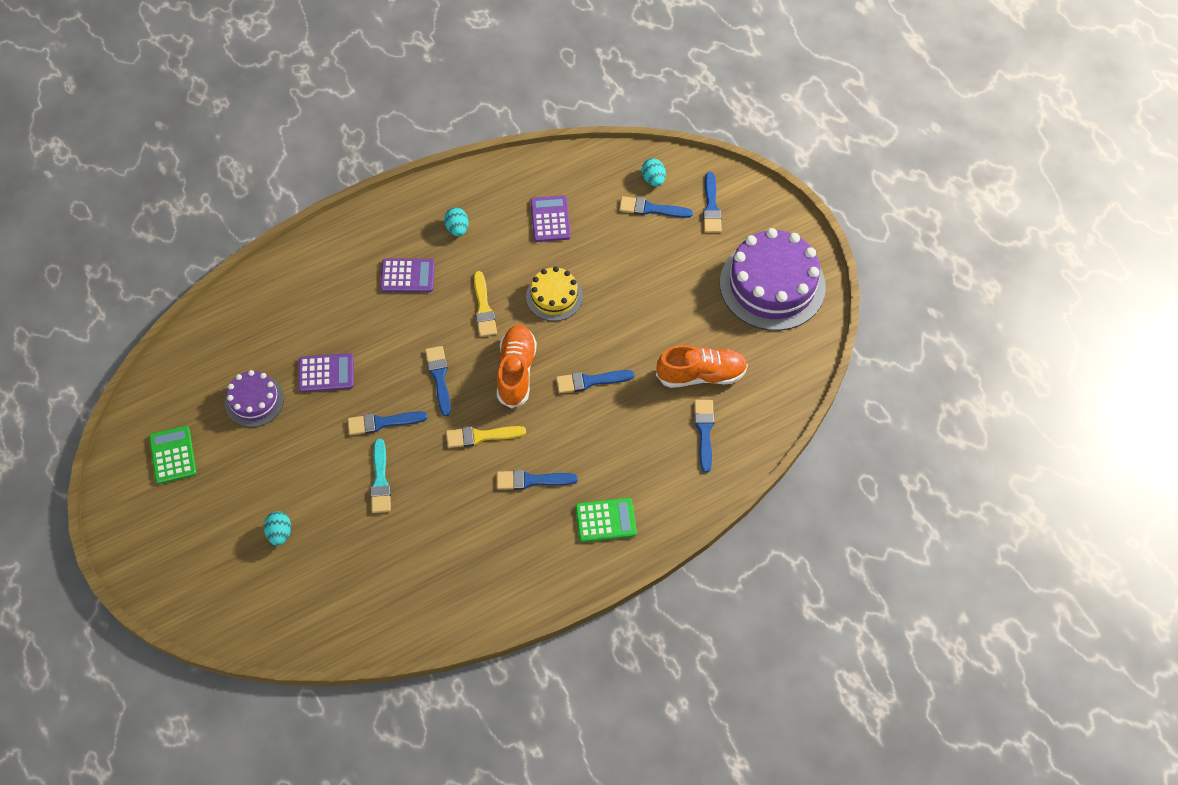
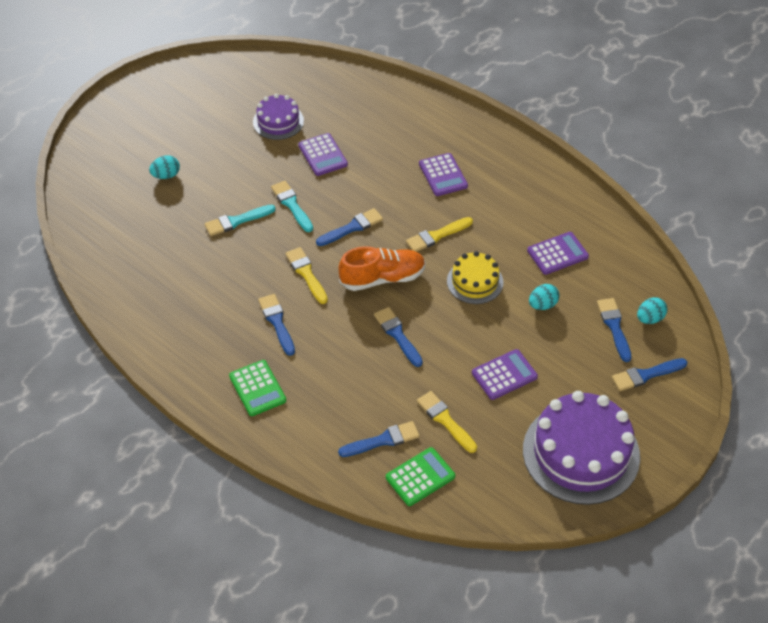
camera: 70 degrees right, 10 degrees down
green calculator [149,426,197,484] -> green calculator moved to [386,447,455,506]
blue brush [348,411,427,435] -> turquoise brush [271,181,313,232]
turquoise egg [444,207,469,236] -> turquoise egg moved to [529,284,559,310]
orange shoe [656,345,748,388] -> yellow brush [417,391,477,453]
none -> purple calculator [472,349,538,400]

